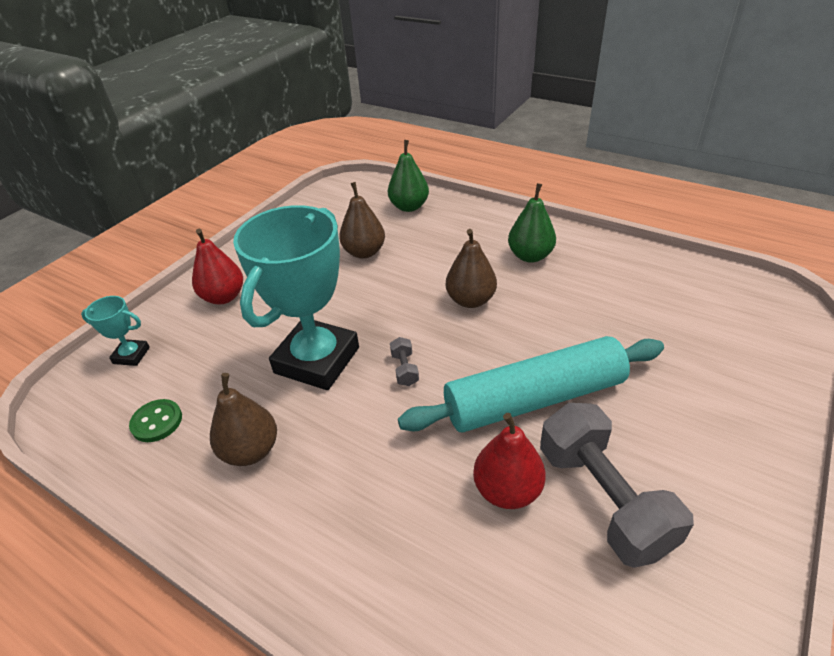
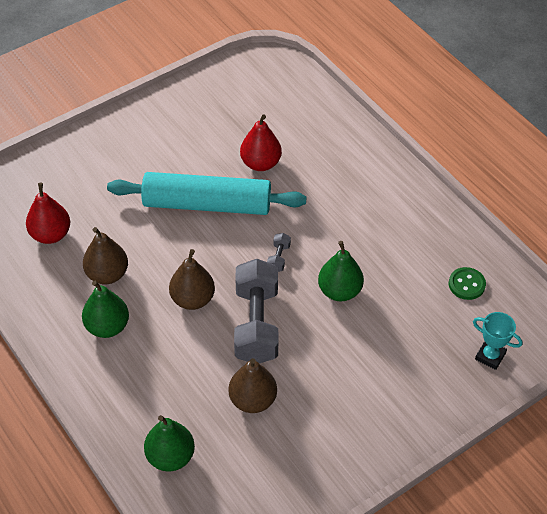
camera: 160 degrees left, 10 degrees up
red pear [192,229,243,304] -> red pear moved to [26,183,70,244]
brown pear [210,373,277,466] -> brown pear moved to [83,227,128,284]
turquoise trophy [233,205,359,390] -> green pear [318,241,364,301]
grey dumbbell [540,403,694,568] -> grey dumbbell moved to [234,259,278,363]

